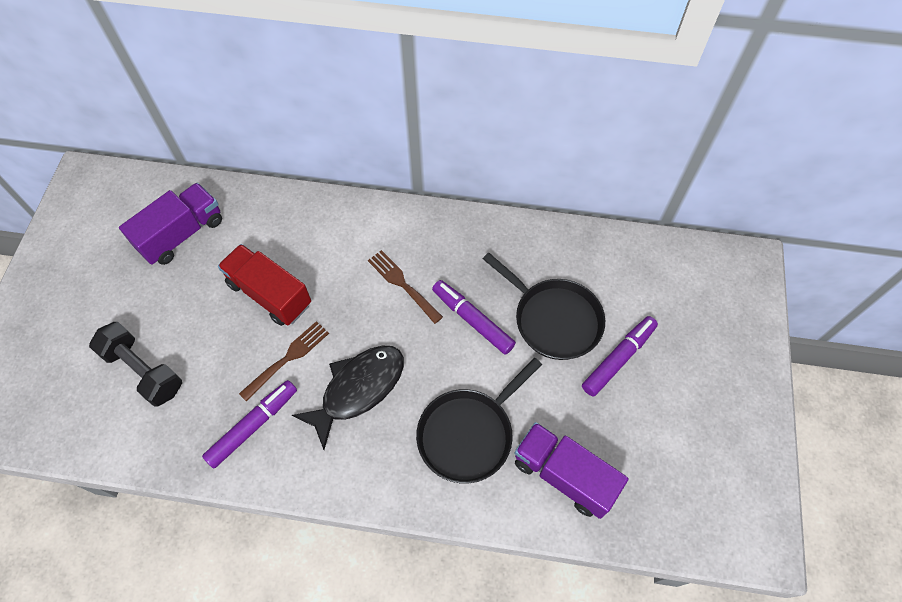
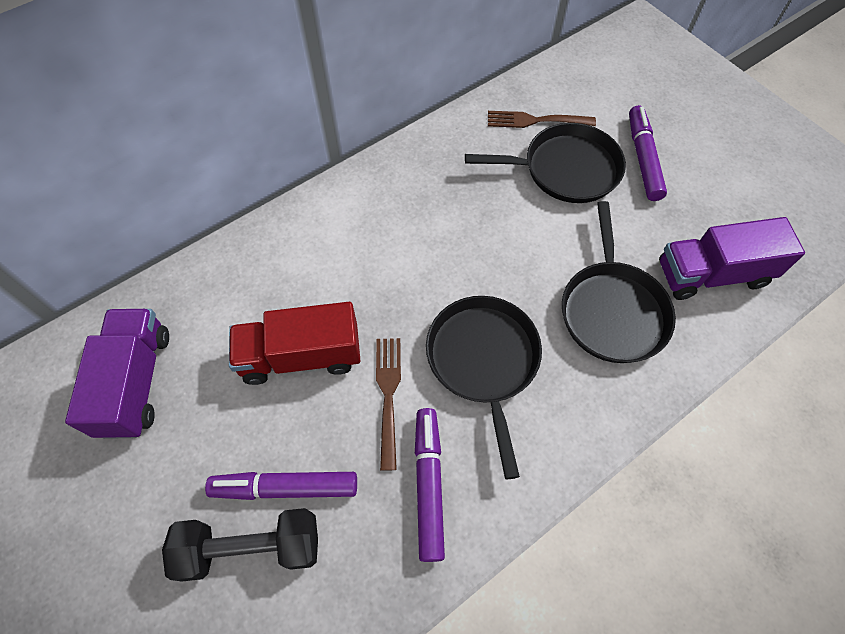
camera: 45 degrees left, 0 degrees up
black fish [292,345,404,450] -> black pan [426,296,542,479]
brown fork [368,250,443,324] -> brown fork moved to [488,111,596,128]
purple marker [432,280,516,355] -> purple marker moved to [205,472,357,500]

